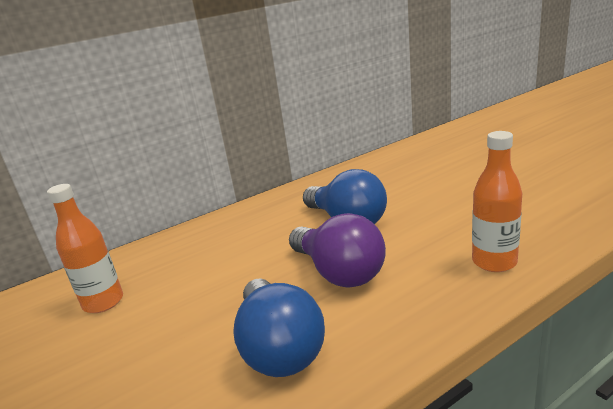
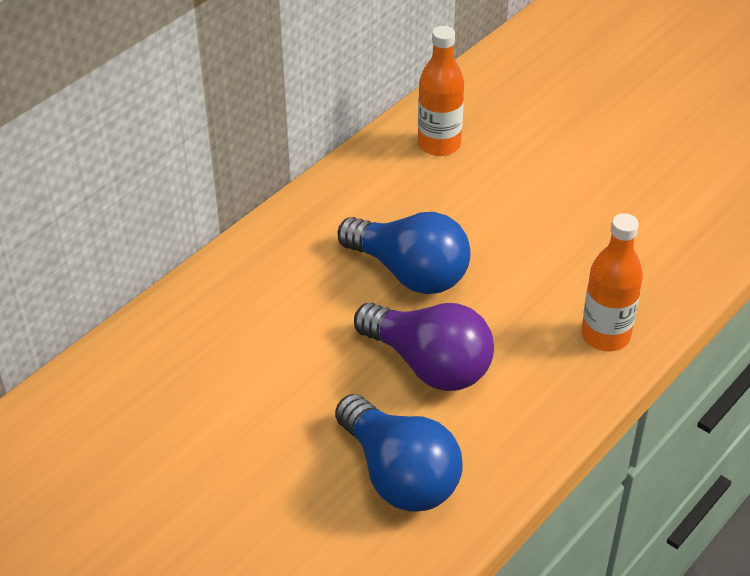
camera: 20 degrees left, 20 degrees up
orange bottle [47,184,123,313] -> orange bottle moved to [418,26,464,156]

